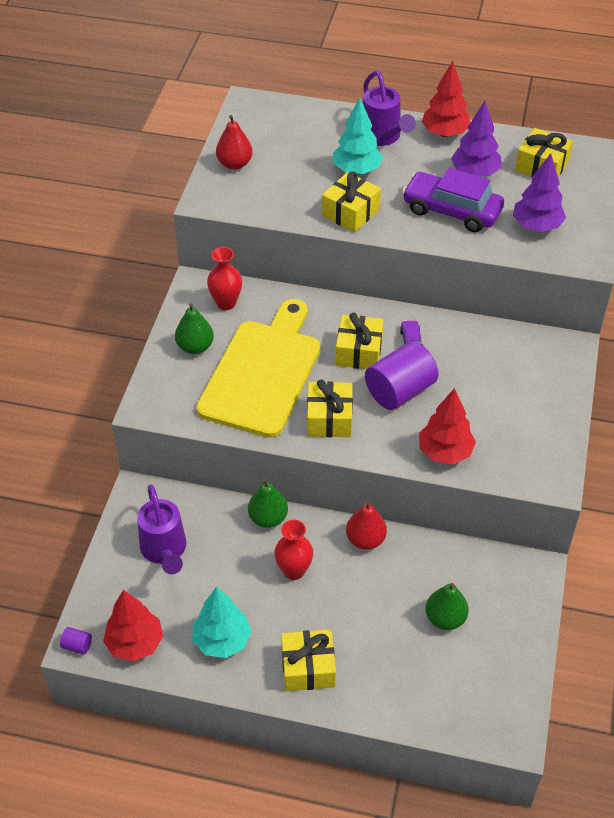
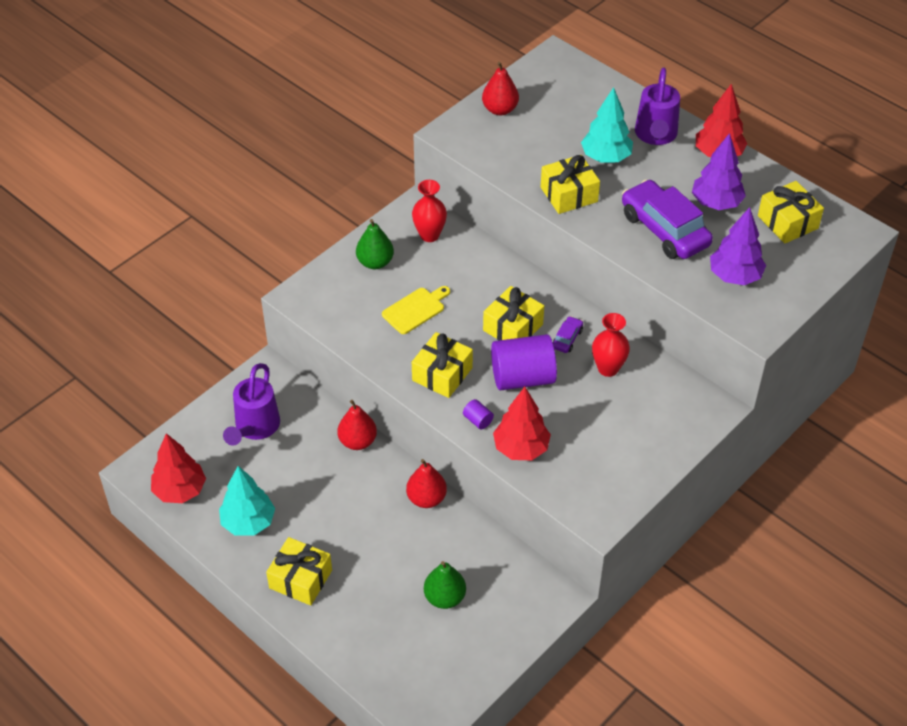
camera: 30 degrees right, 0 degrees up
purple cylinder [60,627,92,655] -> purple cylinder moved to [463,399,494,430]
yellow cutting board [196,299,320,438] -> yellow cutting board [382,286,450,334], size x0.42
green pear [248,479,288,528] -> red pear [337,400,377,450]
red vase [274,520,313,580] -> red vase moved to [592,313,630,377]

